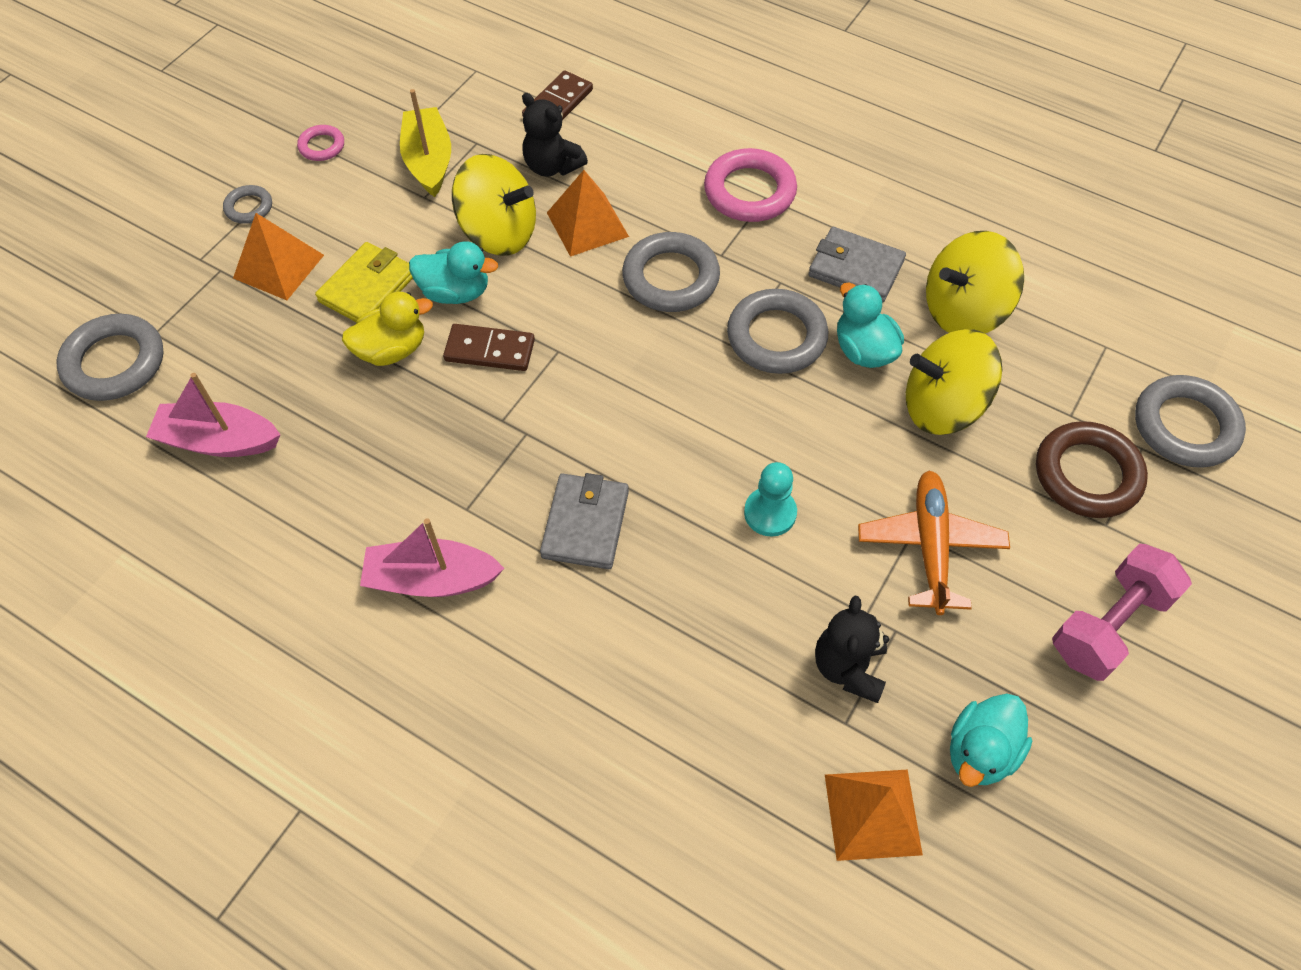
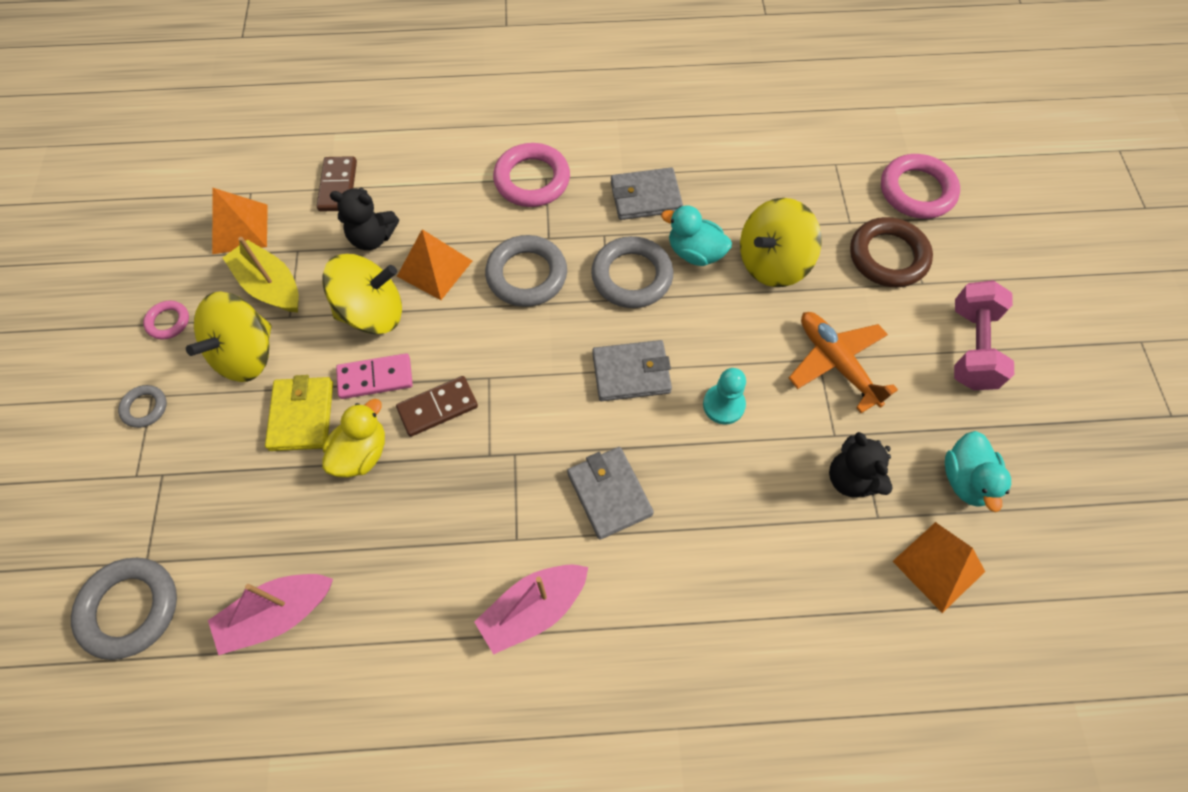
camera: 35 degrees left, 5 degrees up
orange pyramid [233,213,324,300] -> orange pyramid moved to [212,188,268,254]
turquoise duck [409,241,498,304] -> pink domino [336,353,413,399]
yellow spinning top [926,231,1024,333] -> yellow spinning top moved to [186,292,272,382]
grey ring [1135,375,1246,468] -> pink ring [881,154,960,219]
none -> grey wallet [592,340,672,401]

